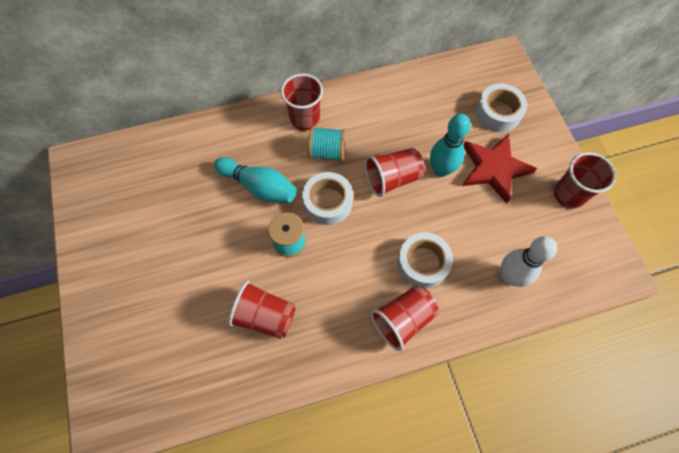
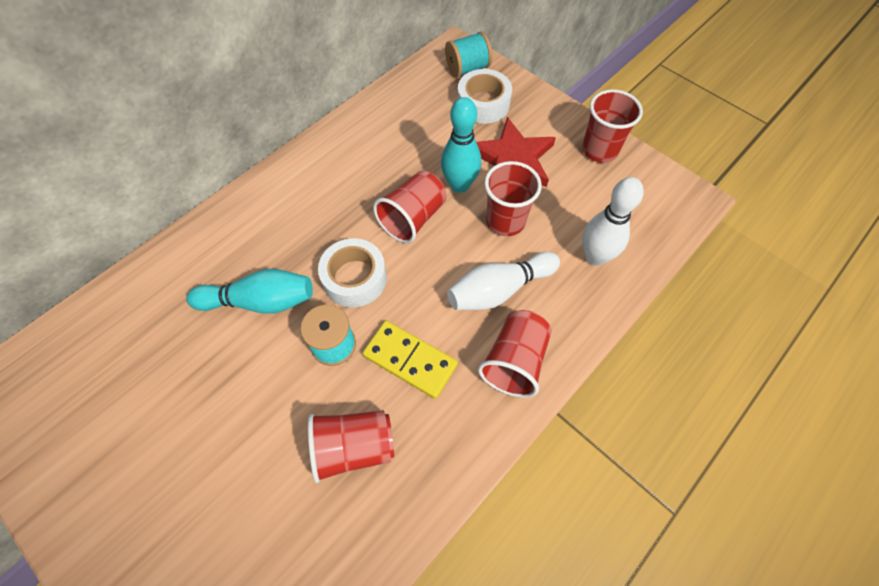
camera: 30 degrees left, 5 degrees down
red cup [281,74,323,131] -> red cup moved to [484,161,542,236]
turquoise spool [308,126,346,161] -> turquoise spool moved to [445,31,492,77]
white tape [397,232,453,289] -> white bowling pin [447,252,560,310]
none -> yellow domino [362,321,458,399]

